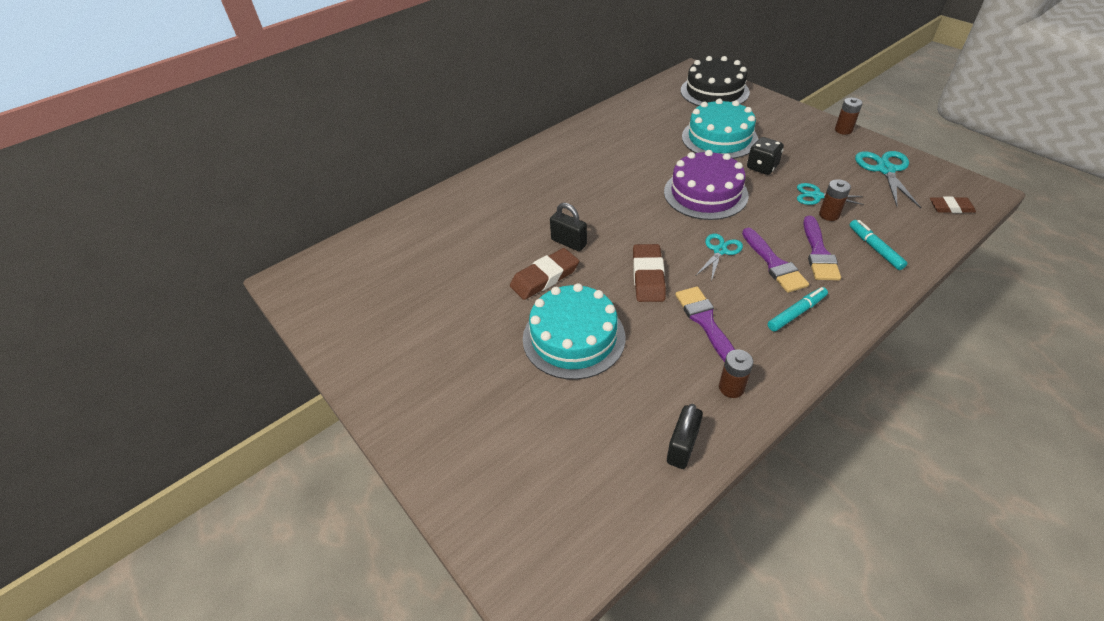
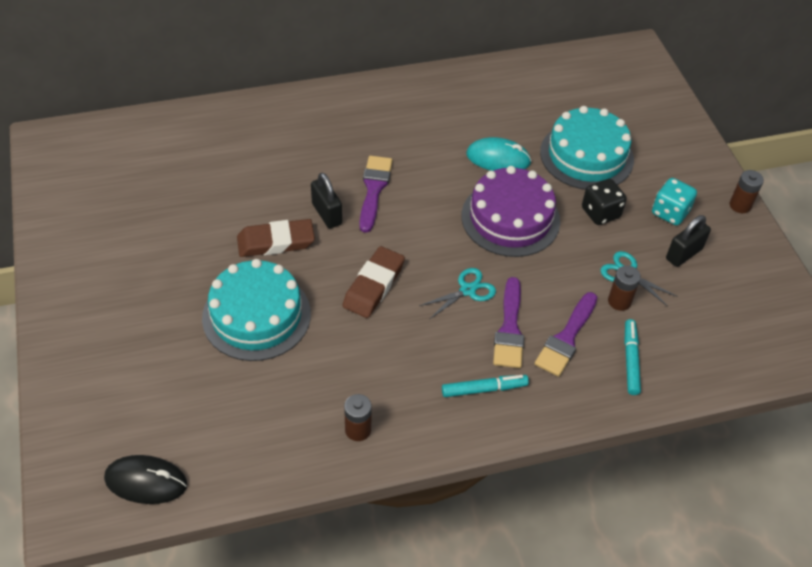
camera: 20 degrees right, 5 degrees up
black padlock [667,404,703,469] -> black padlock moved to [666,215,711,267]
purple brush [675,286,735,362] -> purple brush moved to [359,156,393,233]
black cake [681,56,750,106] -> none
turquoise scissors [855,151,921,208] -> none
brown eraser [930,196,976,213] -> none
none -> black mouse [104,455,187,504]
none -> turquoise mouse [466,137,532,171]
none -> turquoise dice [652,178,697,225]

